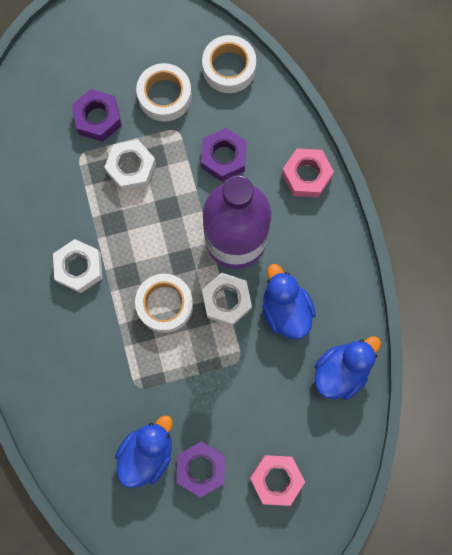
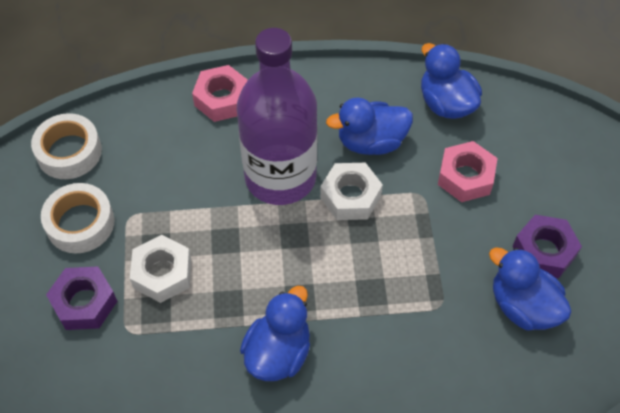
camera: 80 degrees left, 20 degrees down
white nut [53,239,102,293] -> blue duck [240,286,310,381]
white tape [135,274,193,333] -> none
purple nut [201,128,247,182] -> none
pink nut [250,455,305,506] -> pink nut moved to [438,141,497,202]

